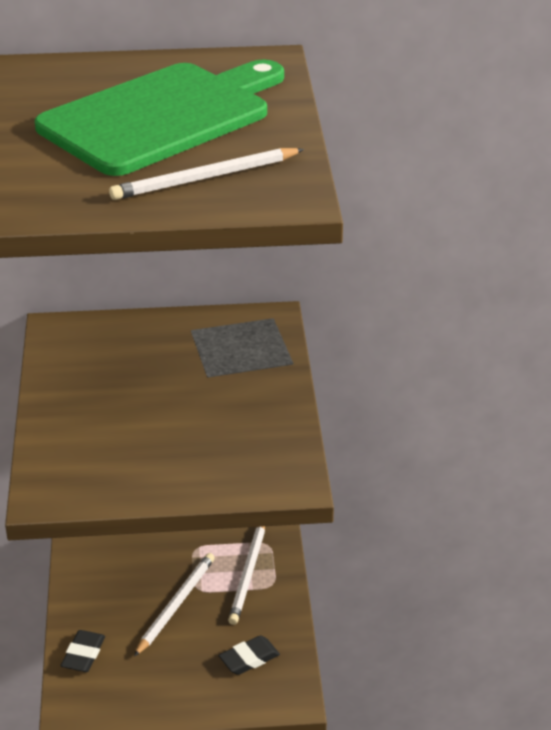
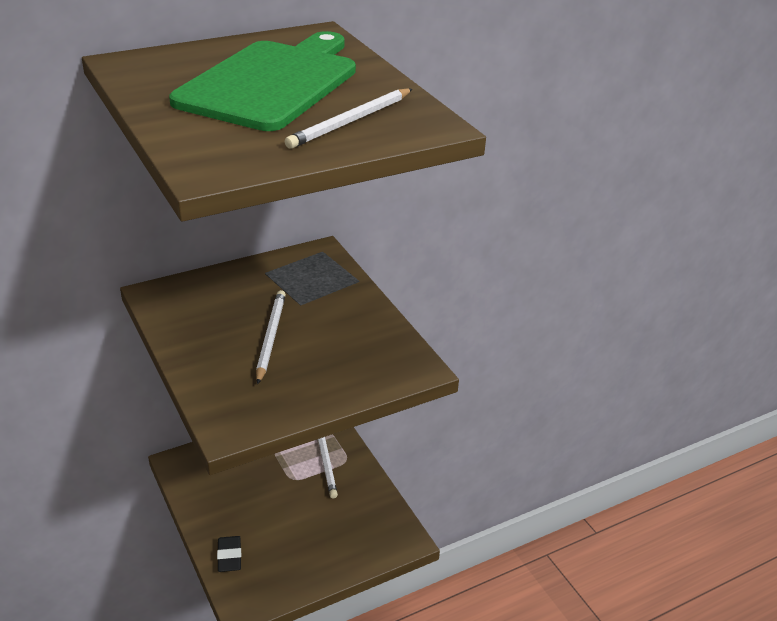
camera: 25 degrees left, 0 degrees up
white pencil [134,553,215,657] -> white pencil moved to [256,290,286,384]
black eraser [219,635,280,675] -> none

